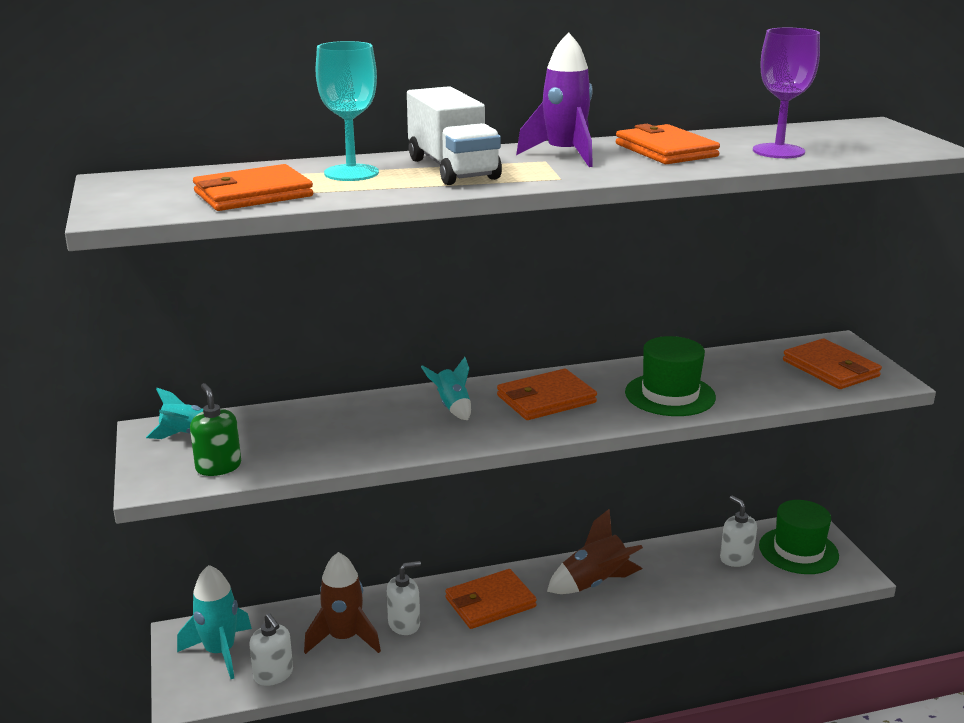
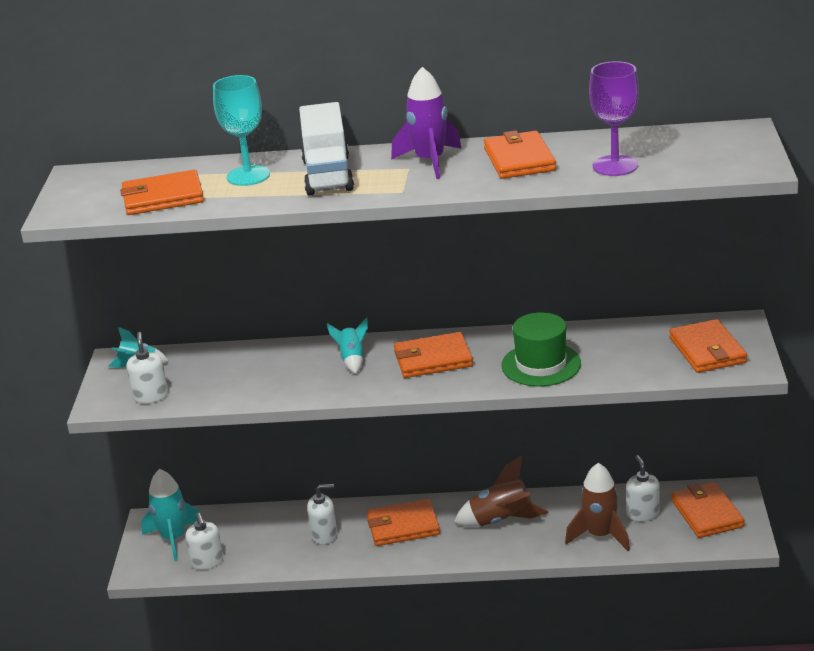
camera: 20 degrees right, 5 degrees up
green soap dispenser [190,383,241,476] -> white soap dispenser [126,332,168,404]
brown rocket [304,552,381,654] -> brown rocket moved to [565,463,630,551]
green hat [759,500,839,574] -> orange wallet [671,482,745,538]

